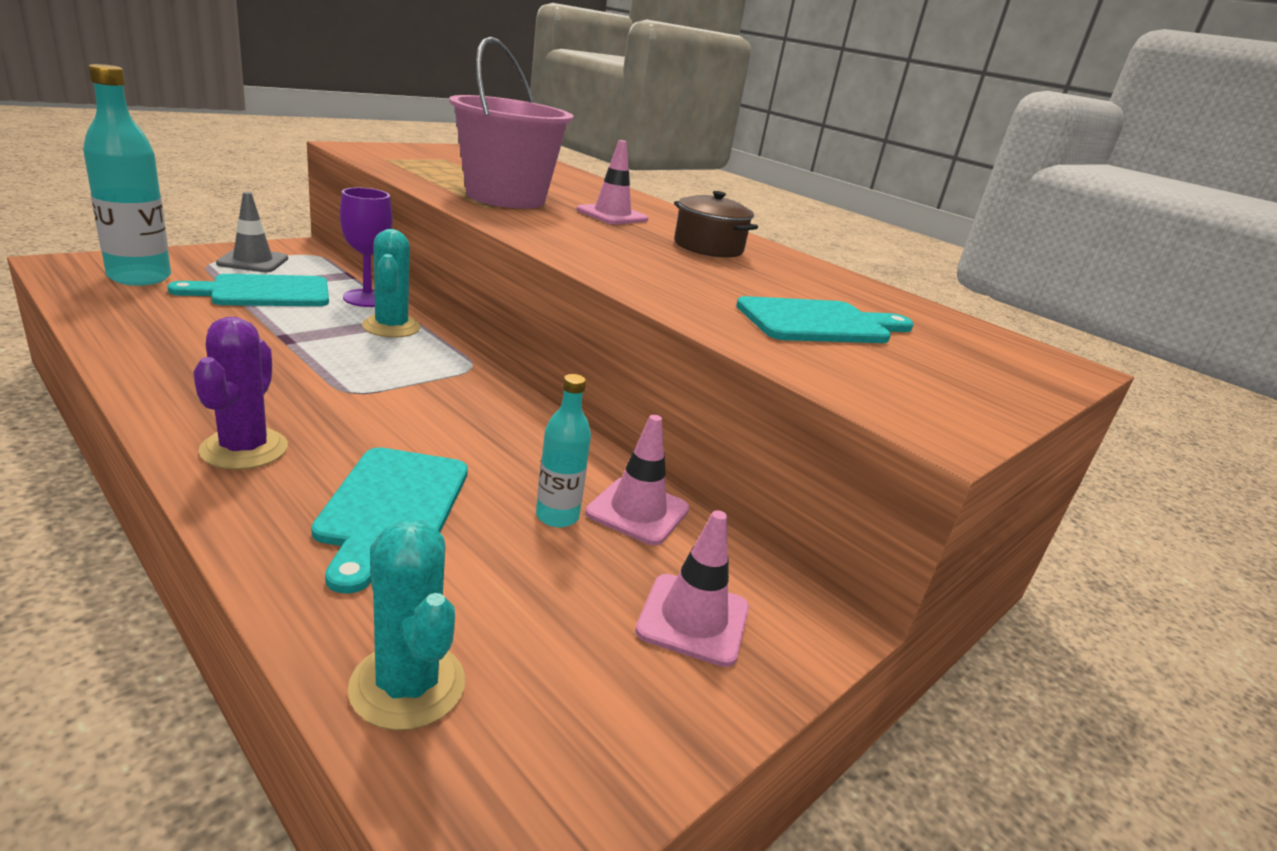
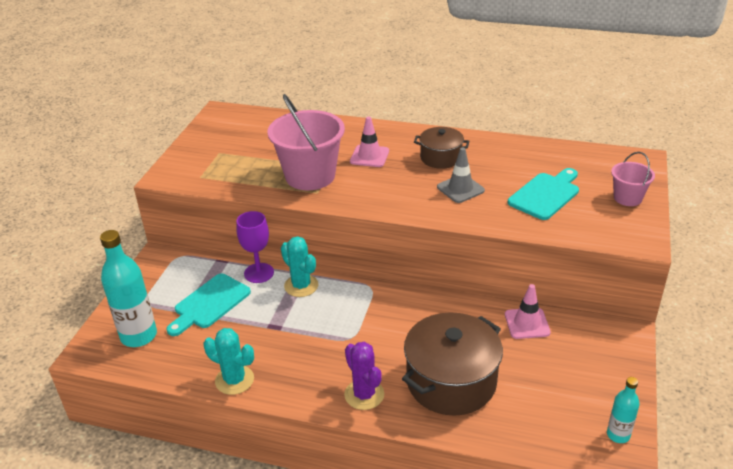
camera: 25 degrees left, 10 degrees up
grey traffic cone [216,192,288,272] -> grey traffic cone moved to [437,147,485,203]
turquoise cutting board [311,447,468,593] -> brown pot [402,312,503,416]
turquoise cactus [348,520,465,730] -> turquoise cactus moved to [203,328,254,395]
turquoise bottle [536,374,591,527] -> turquoise bottle moved to [607,377,639,443]
pink traffic cone [635,510,749,667] -> none
none -> pink bucket [611,152,655,206]

